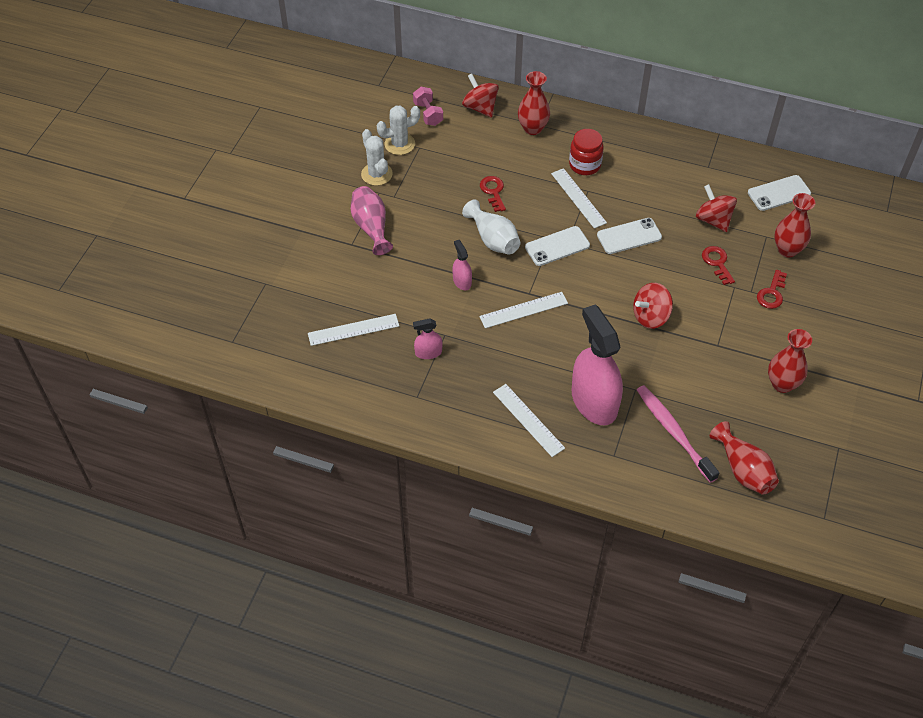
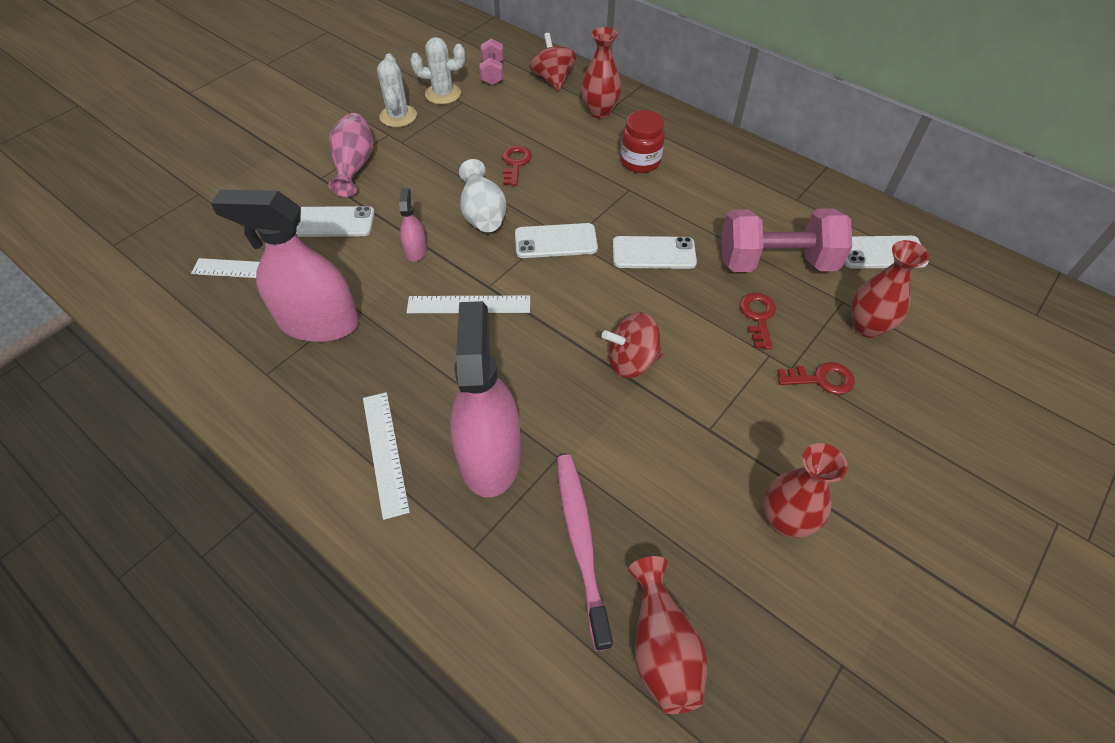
camera: 20 degrees right, 0 degrees up
pink spray bottle [413,318,442,359] -> pink spray bottle [211,190,359,342], size x2.25
white ruler [551,168,607,229] -> none
red spinning top [696,184,737,232] -> pink dumbbell [721,209,852,272]
red key [757,270,787,309] -> red key turned 135 degrees counterclockwise [777,362,855,395]
none -> white phone [296,206,375,237]

